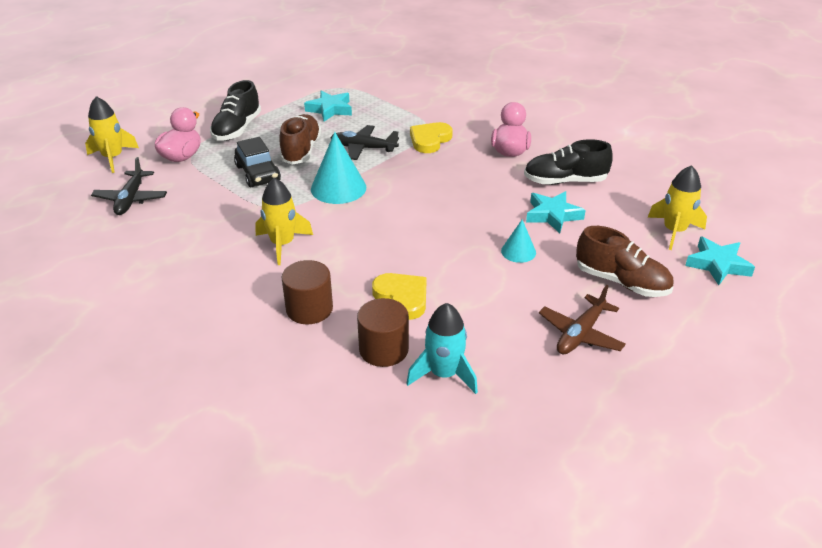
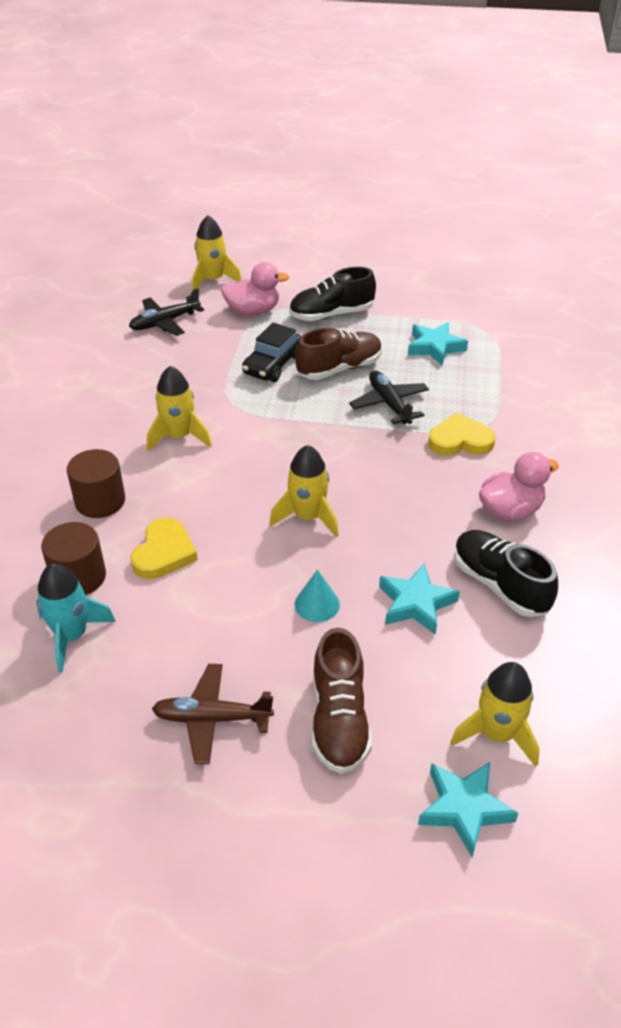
camera: 55 degrees right, 5 degrees up
turquoise cone [311,132,366,204] -> none
none -> yellow rocket [269,445,339,537]

